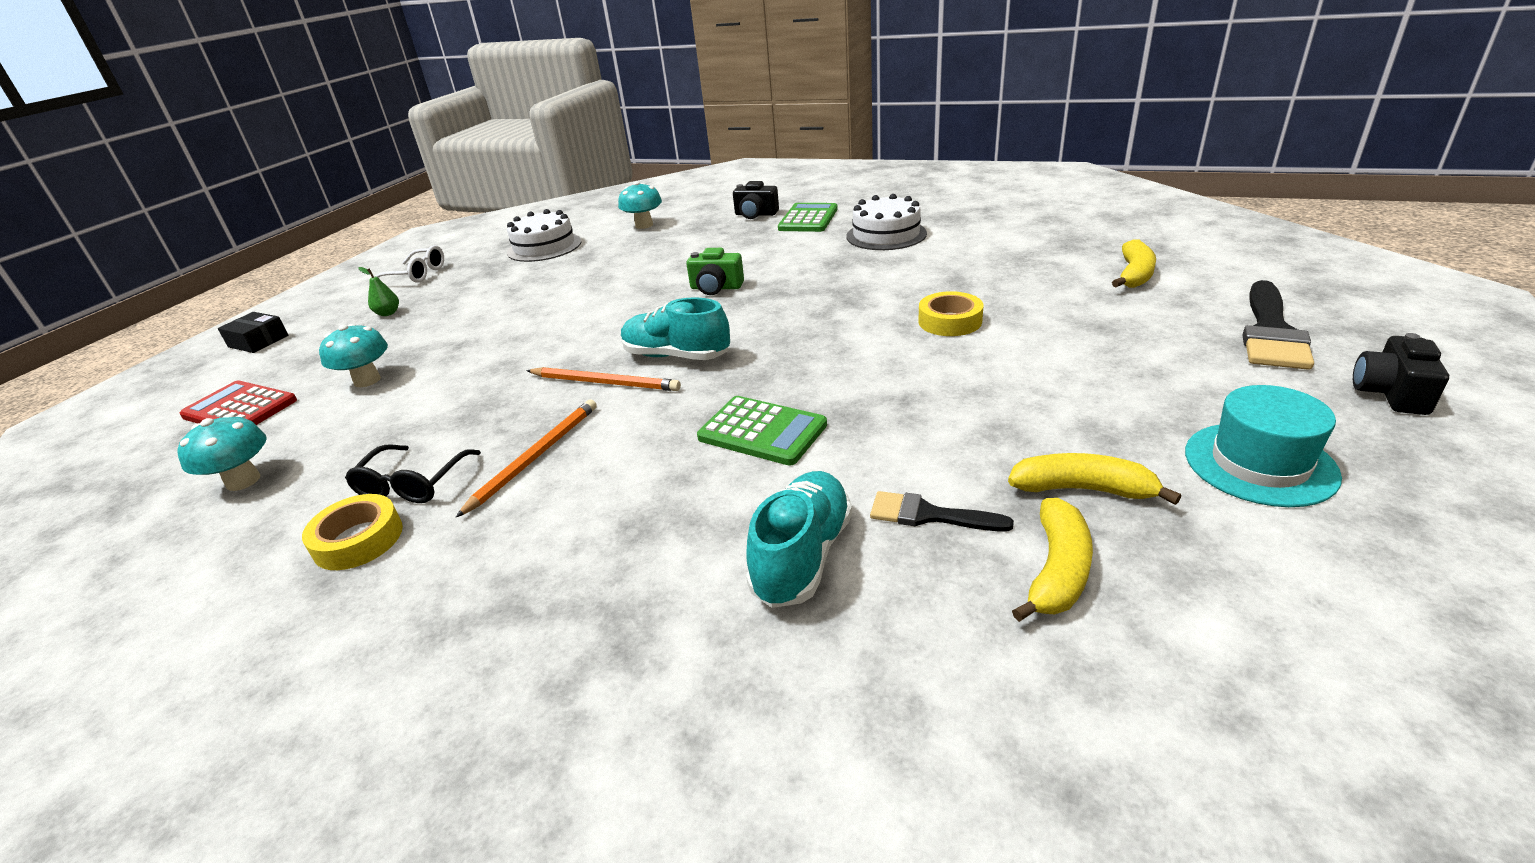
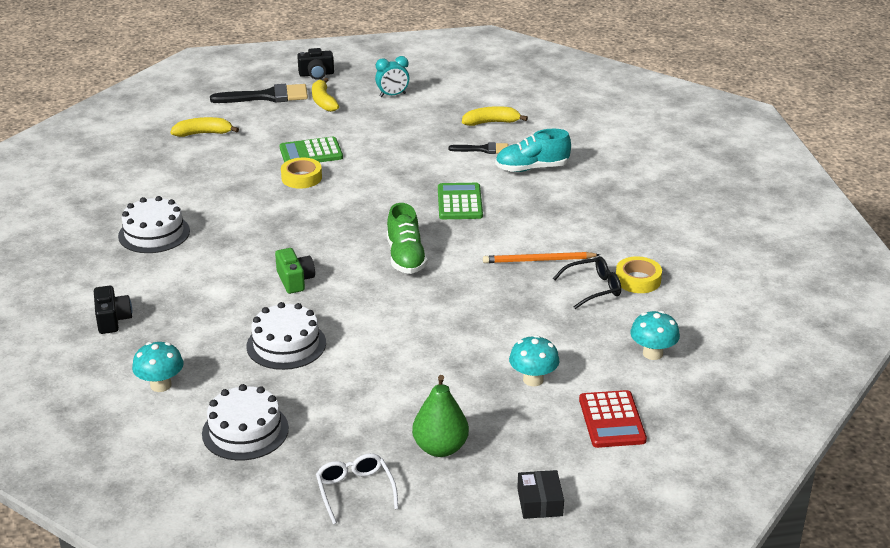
camera: 125 degrees left, 0 degrees up
green pear [358,267,399,316] -> green pear [412,375,469,457], size x1.96
orange pencil [526,367,681,391] -> none
turquoise shoe [621,297,730,360] -> green shoe [387,203,428,274]
green calculator [778,203,838,232] -> green calculator moved to [279,137,343,163]
black brush [870,491,1014,532] -> black brush turned 75 degrees counterclockwise [449,142,508,154]
yellow banana [1008,453,1181,505] -> yellow banana moved to [312,78,339,112]
turquoise hat [1185,385,1342,507] -> turquoise clock [375,56,409,97]
none -> white cake [247,302,326,370]

